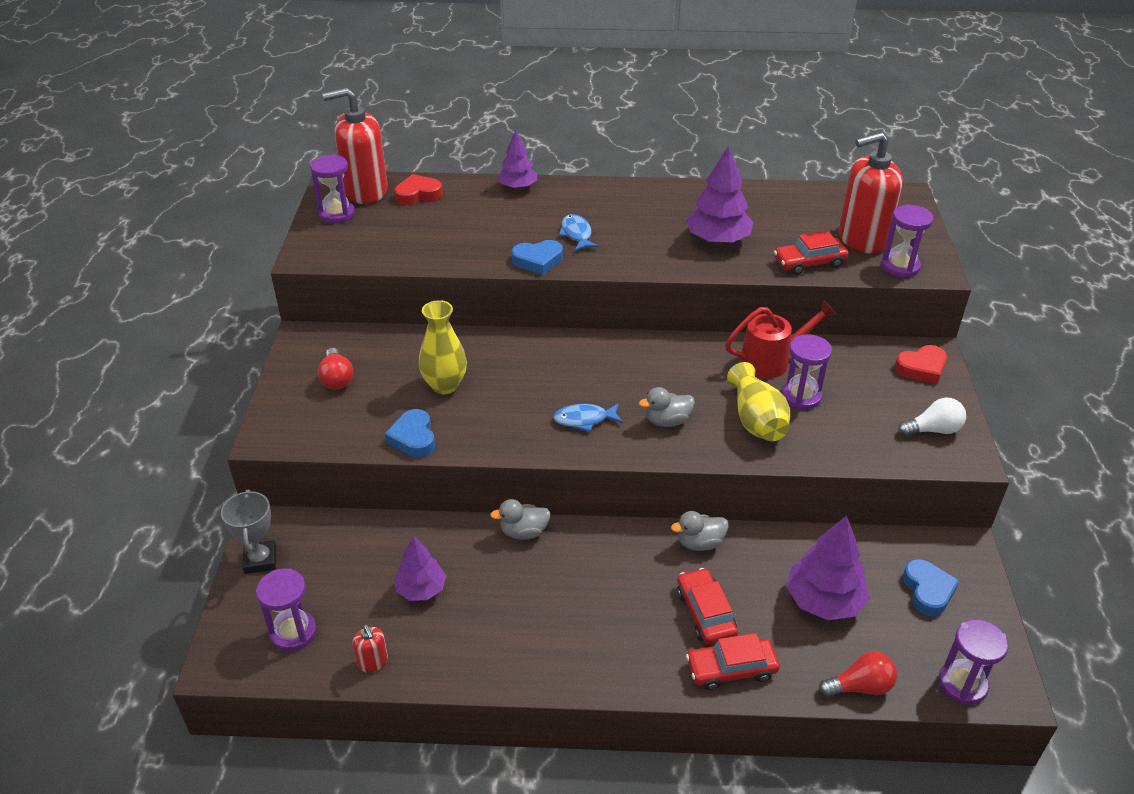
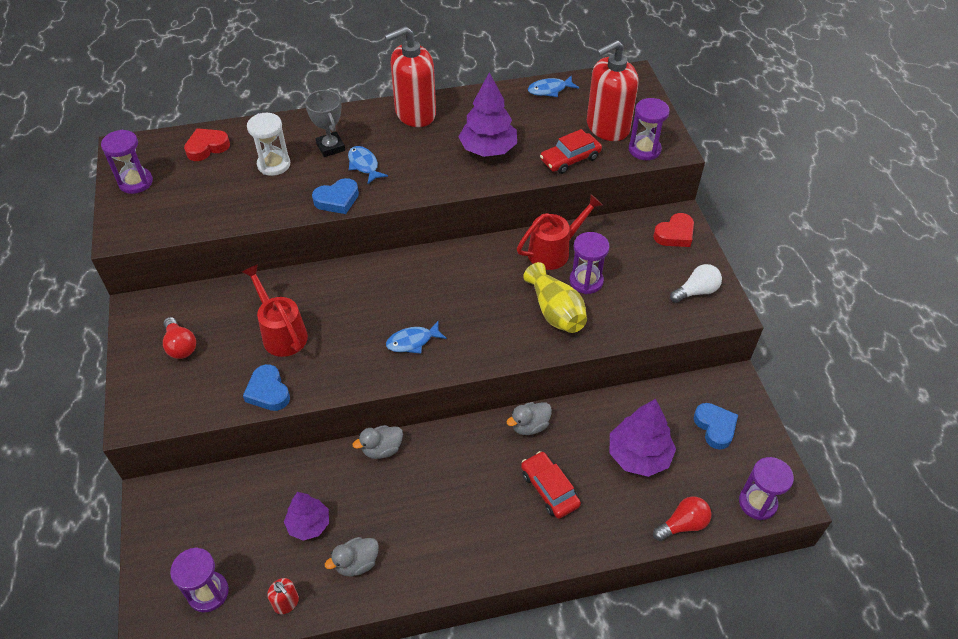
camera: 15 degrees left, 10 degrees up
grey trophy [221,490,276,574] -> grey trophy moved to [305,90,345,157]
red soap dispenser [322,88,388,204] -> red soap dispenser moved to [384,26,436,127]
yellow vase [419,300,467,394] -> red watering can [242,264,308,357]
purple tree [497,130,537,190] -> none
grey duck [639,387,695,427] -> grey duck moved to [325,537,379,576]
red car [686,633,780,690] -> none
none -> white hourglass [247,113,290,176]
none -> blue fish [528,75,579,97]

